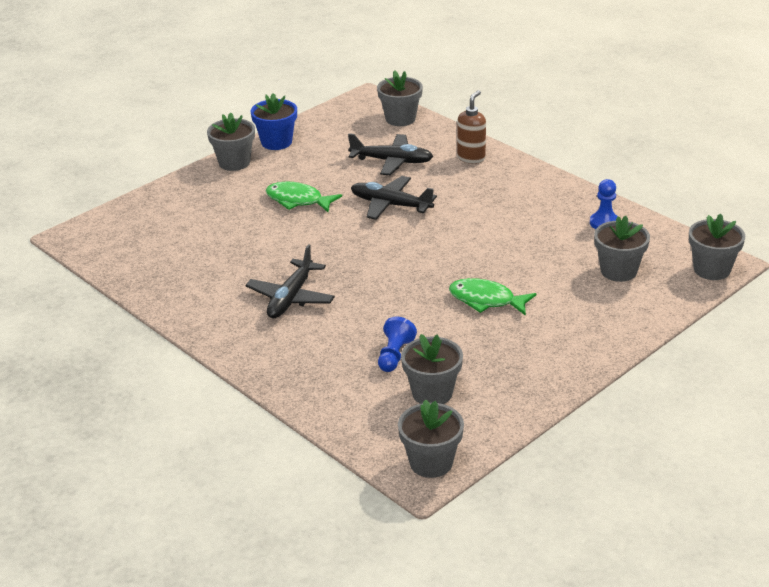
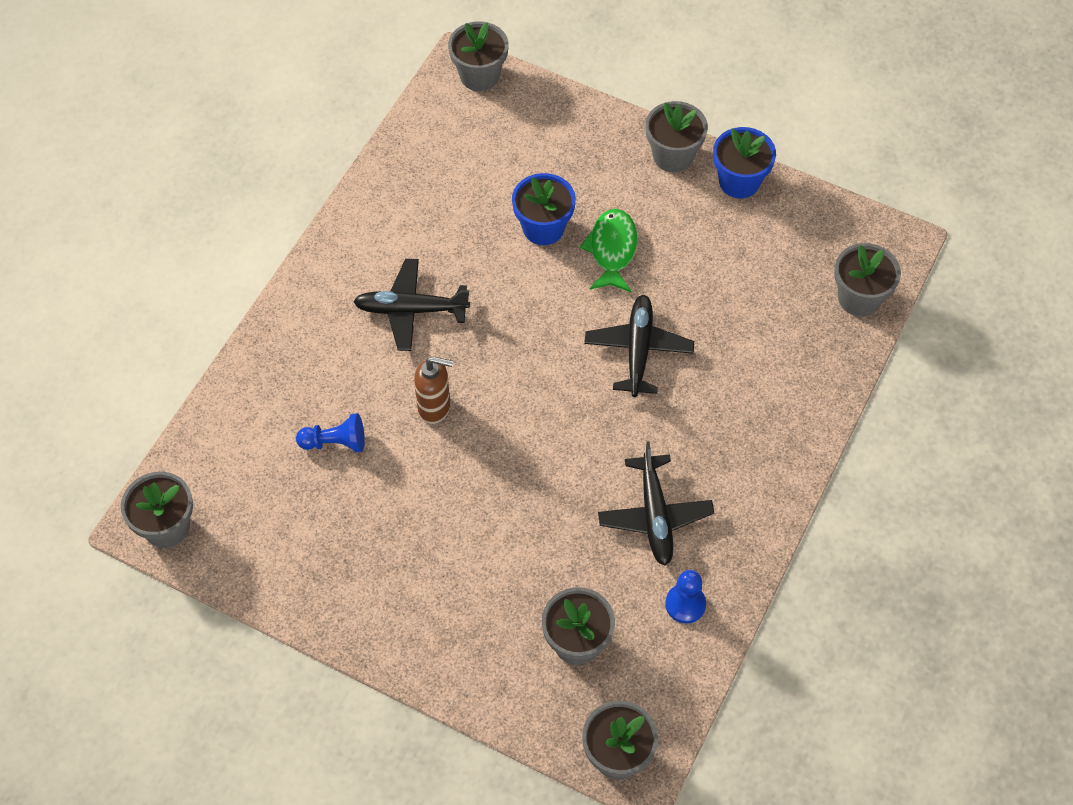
camera: 70 degrees right, 25 degrees up
black plane [348,133,433,175] -> black plane moved to [598,441,714,566]
grey flower pot [401,334,463,404] -> grey flower pot moved to [448,21,509,91]
green fish [449,278,537,316] -> none
brown soap dispenser [457,90,486,164] -> brown soap dispenser moved to [414,356,453,424]
none -> blue flower pot [512,173,576,245]

